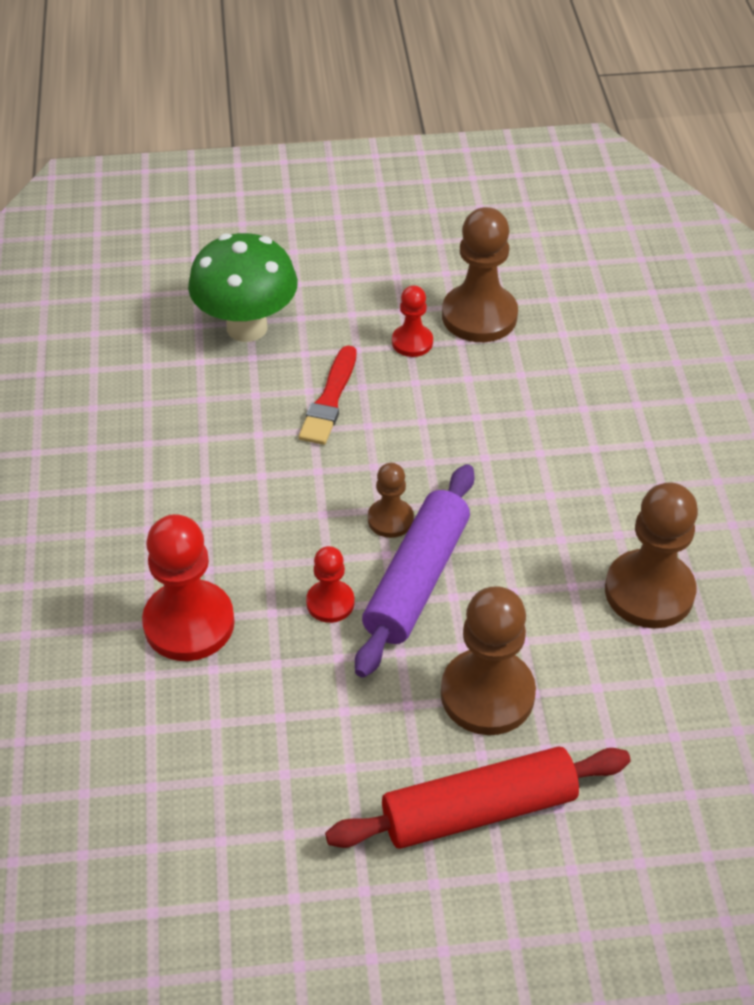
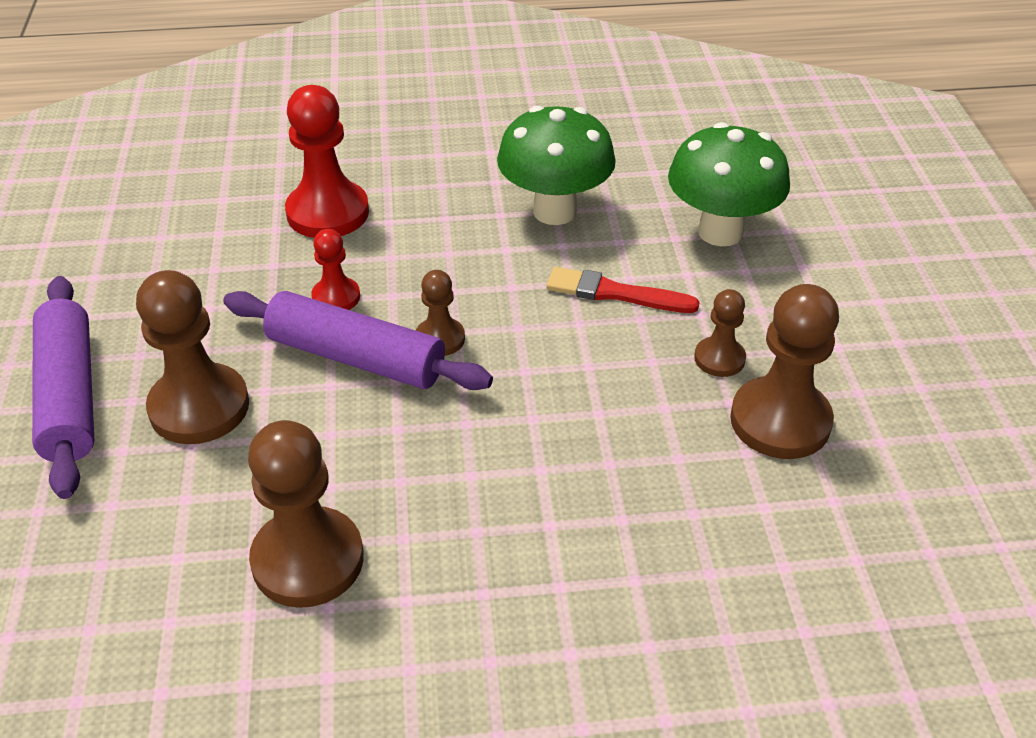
camera: 90 degrees right, 5 degrees down
red rolling pin [325,746,631,849] -> purple rolling pin [32,276,95,499]
red pawn [392,285,433,357] -> brown pawn [694,289,746,377]
none -> green mushroom [497,105,616,225]

